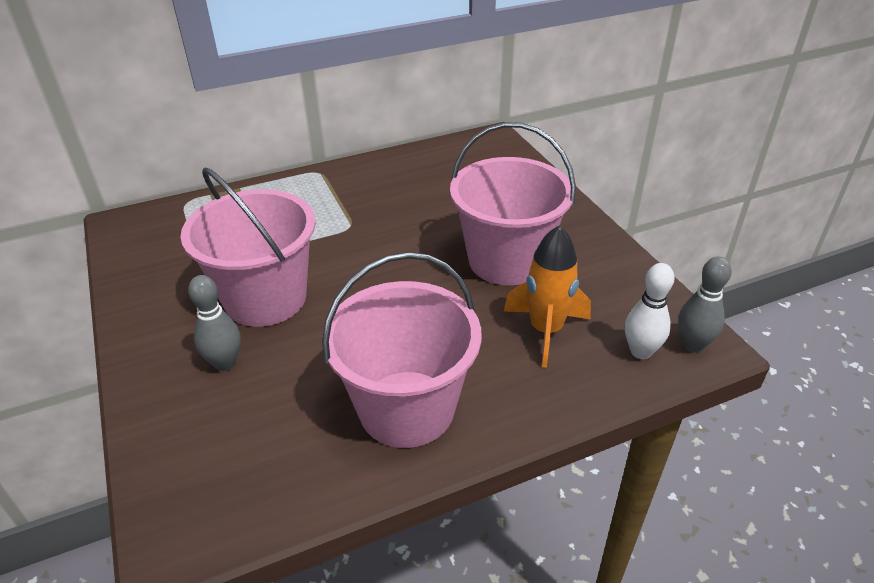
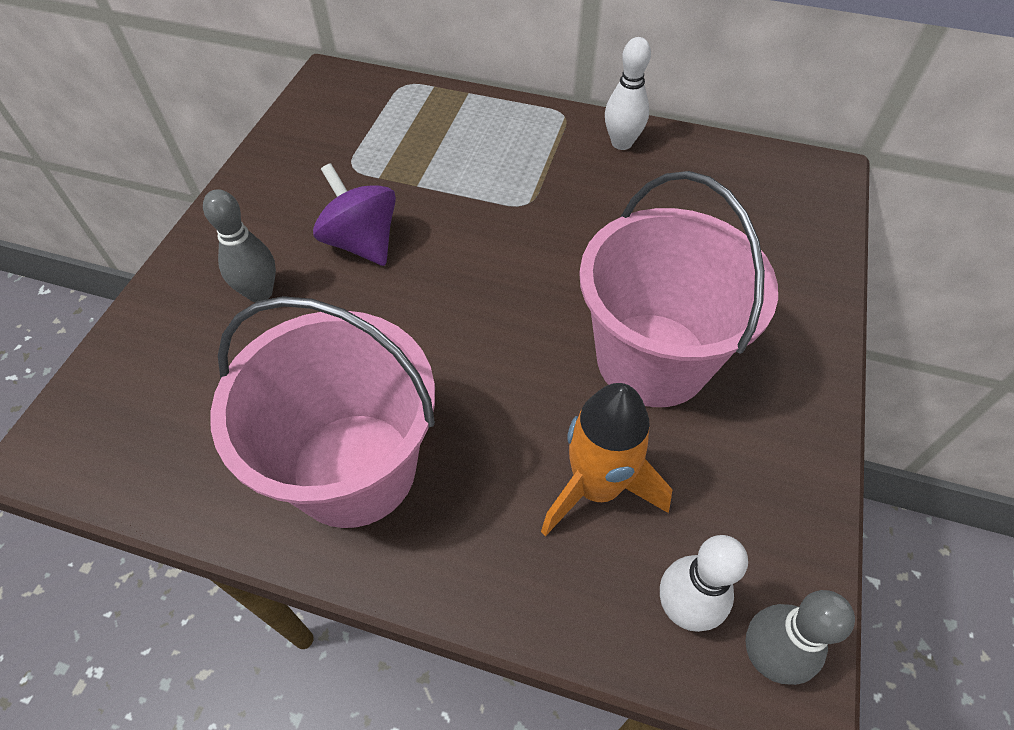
camera: 40 degrees right, 15 degrees up
pink bucket [180,168,316,327] -> purple spinning top [313,163,396,266]
none -> white bowling pin [605,37,651,150]

